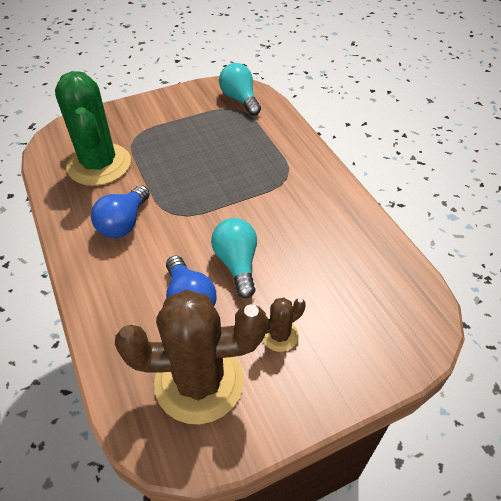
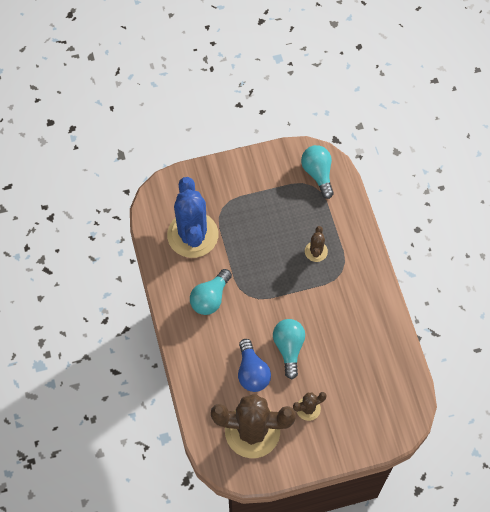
camera: 10 degrees right, 15 degrees up
green cactus [55,71,131,186] -> blue cactus [167,177,218,258]
blue light bulb [91,185,150,238] -> turquoise light bulb [190,269,232,315]
none -> brown cactus [305,226,328,262]

